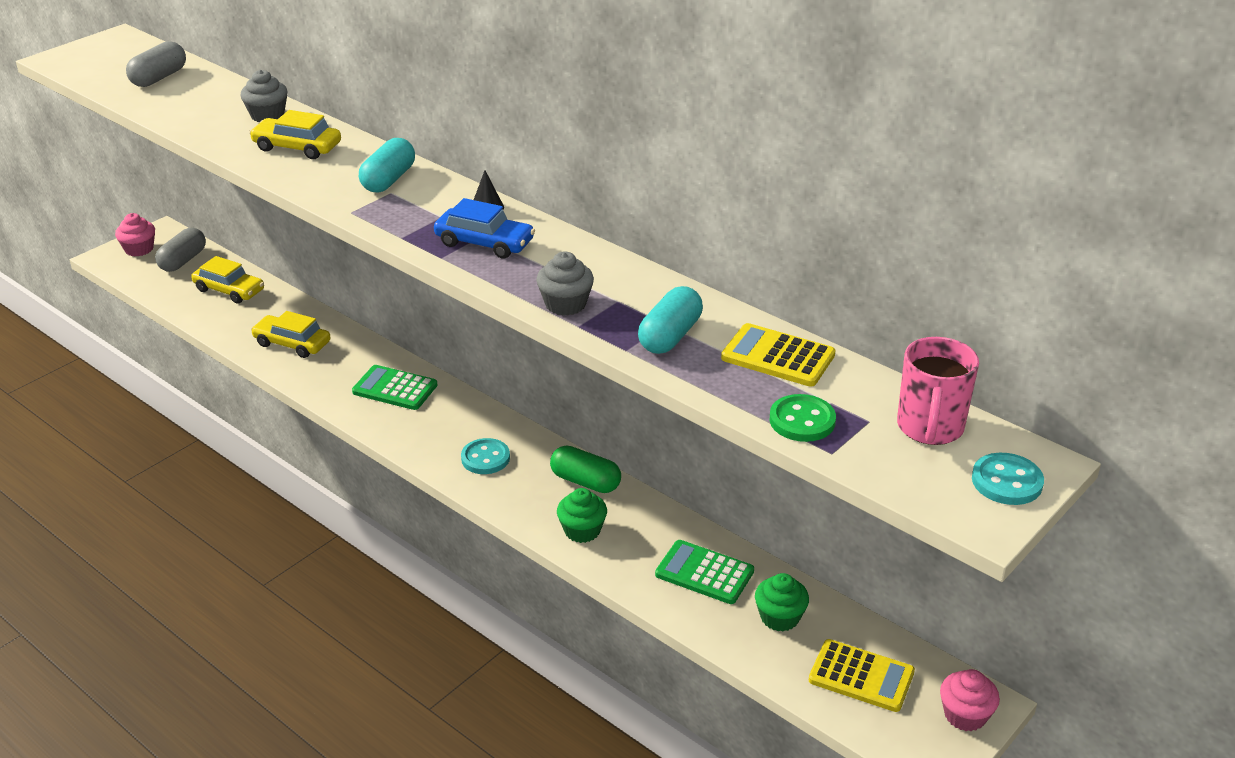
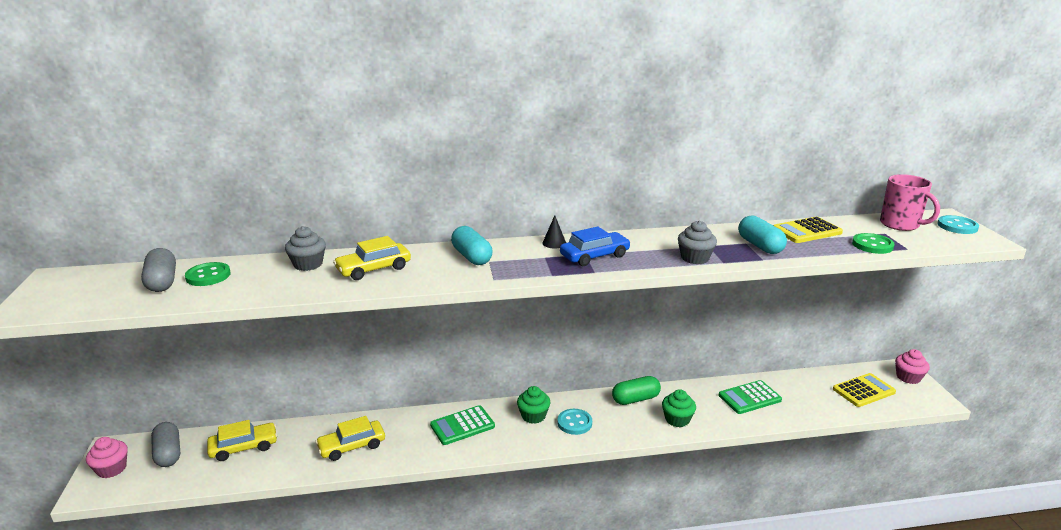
camera: 50 degrees left, 10 degrees down
green cupcake [755,573,809,631] -> green cupcake moved to [517,386,550,424]
none -> green button [185,262,230,286]

